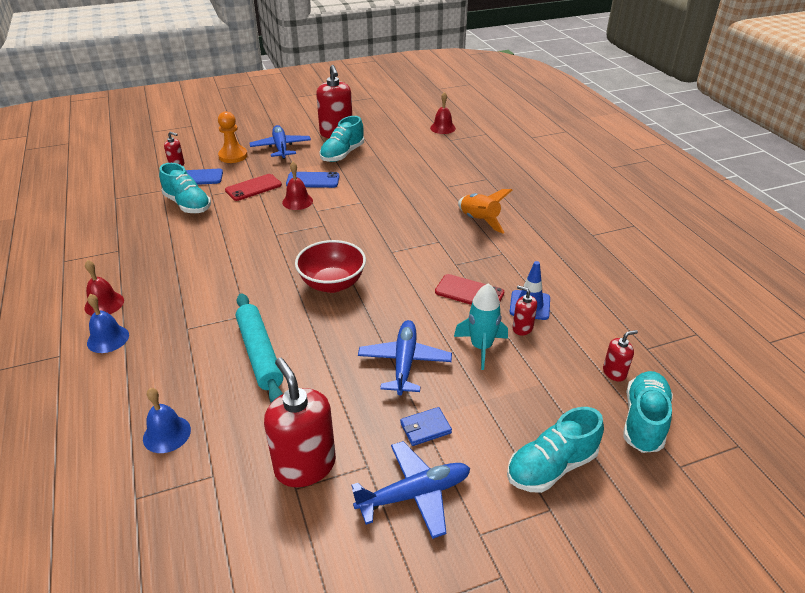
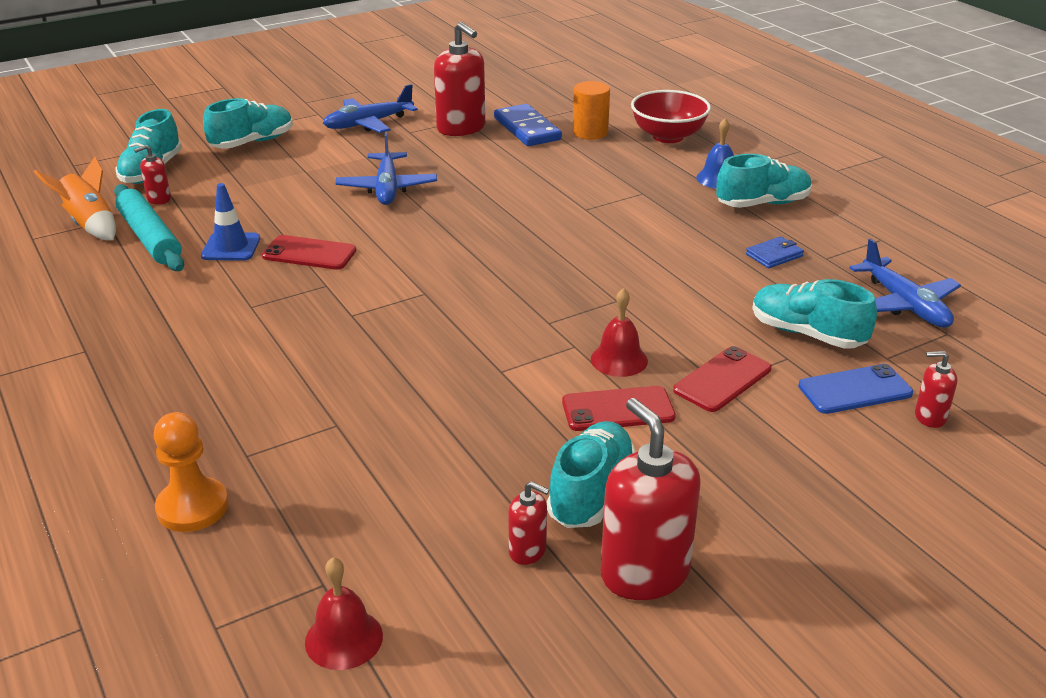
camera: 170 degrees right, 5 degrees down
red bell [84,260,124,316] -> turquoise shoe [716,154,812,208]
blue bell [143,388,191,453] -> orange cylinder [573,81,610,140]
orange pawn [218,111,248,163] -> orange pawn moved to [154,412,229,532]
turquoise rolling pin [236,293,283,403] -> turquoise rolling pin moved to [114,184,184,271]
blue plane [249,125,311,159] -> blue plane moved to [849,238,961,328]
blue phone [286,172,340,188] -> red phone [562,386,676,431]
red bowl [295,240,366,293] -> red bowl moved to [631,90,711,143]
blue wallet [400,407,452,446] -> blue wallet moved to [746,236,804,268]
turquoise rocket [454,283,508,370] -> none
orange rocket [458,189,512,234] -> orange rocket moved to [34,157,116,240]
red soap dispenser [512,285,537,335] -> red soap dispenser moved to [508,481,549,565]
none -> blue domino [494,104,562,146]

